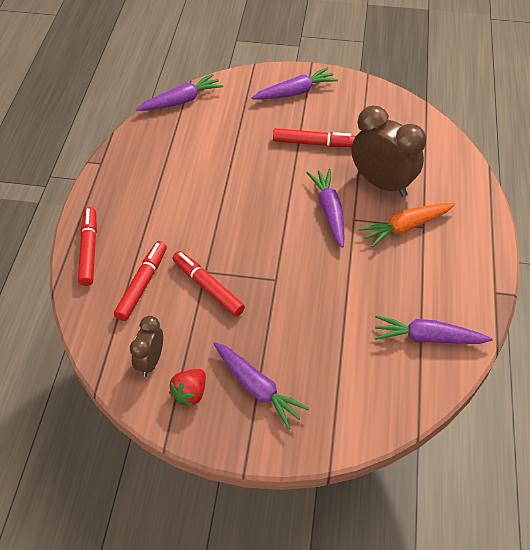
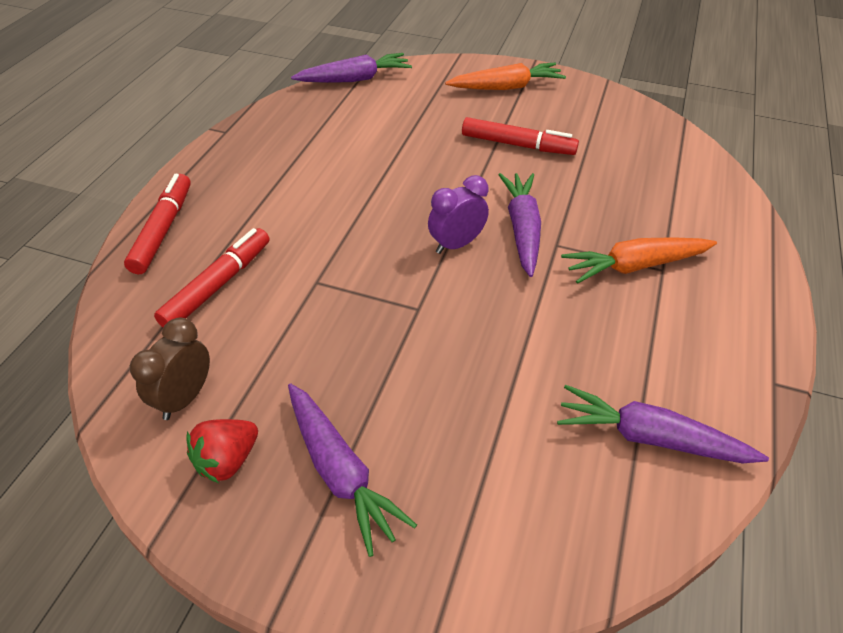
camera: 10 degrees right, 5 degrees down
red marker [172,251,245,317] -> none
purple carrot [252,67,338,100] -> orange carrot [445,63,566,90]
brown clock [352,106,426,197] -> none
none -> purple clock [428,175,489,254]

